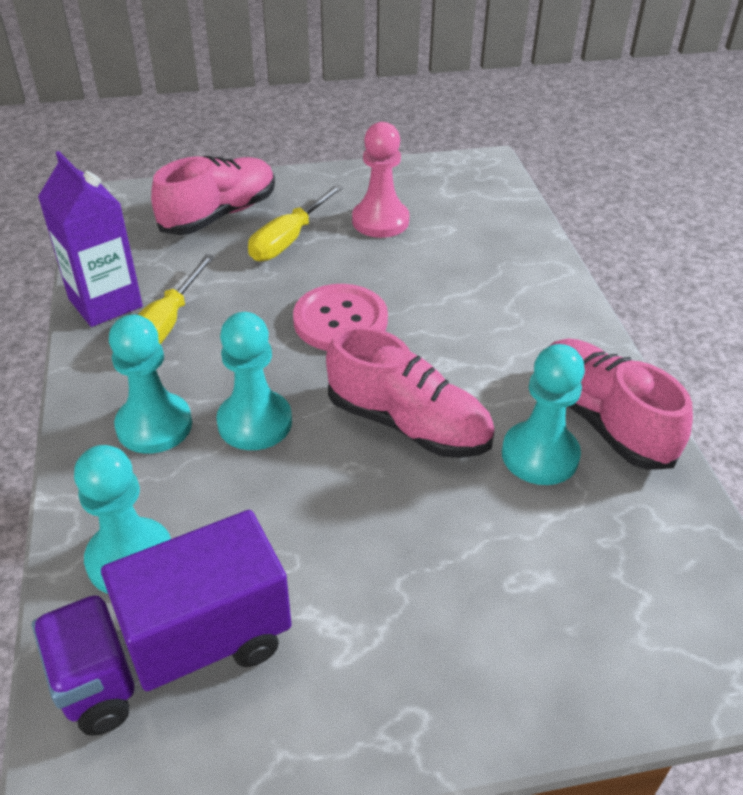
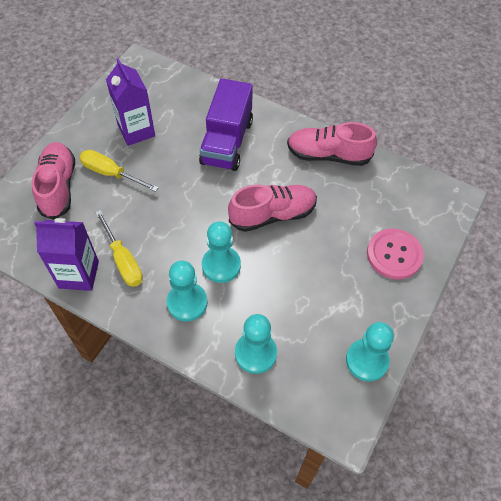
camera: 50 degrees left, 15 degrees up
purple truck [32,510,292,736] -> purple truck moved to [199,78,253,171]
yellow screwdriver [248,184,343,261] -> yellow screwdriver turned 135 degrees clockwise [79,150,158,192]
pink button [293,284,388,351] -> pink button moved to [367,229,424,279]
pink pawn [352,122,409,238] -> purple carton [106,58,155,146]
turquoise pawn [502,344,585,485] -> turquoise pawn moved to [346,322,394,381]

